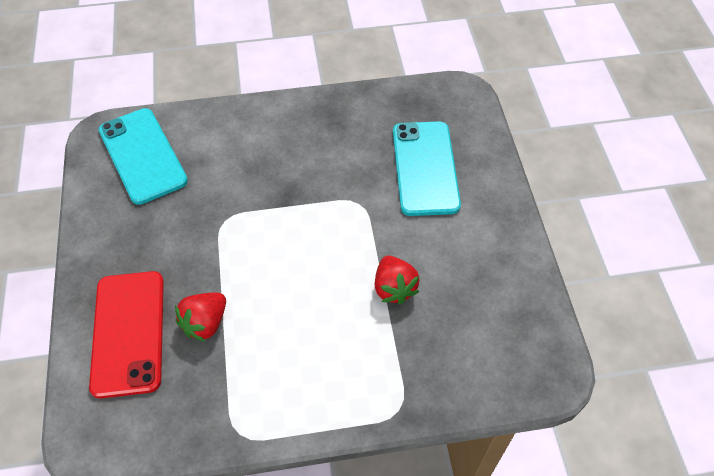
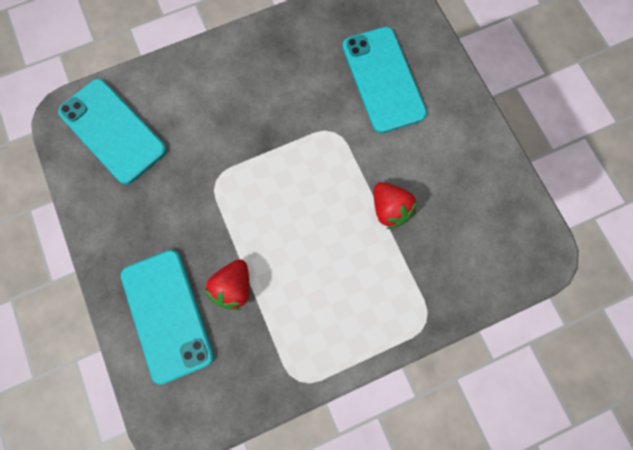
camera: 15 degrees left, 20 degrees up
red phone [89,271,164,398] -> turquoise phone [121,250,214,385]

